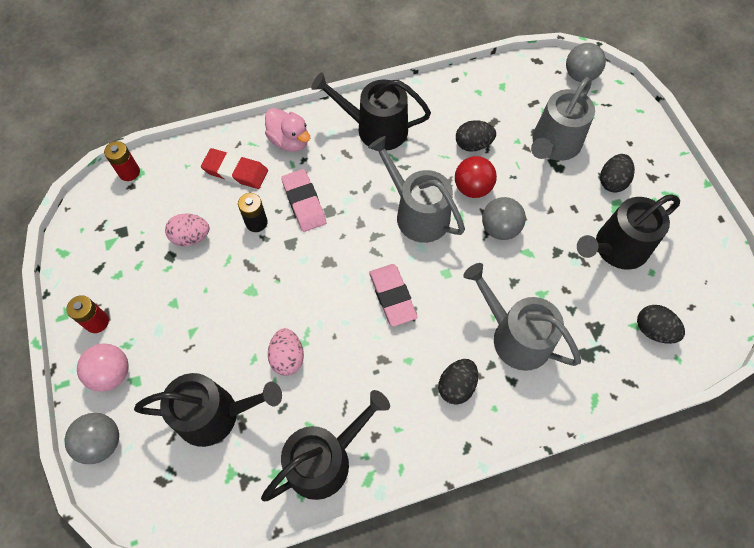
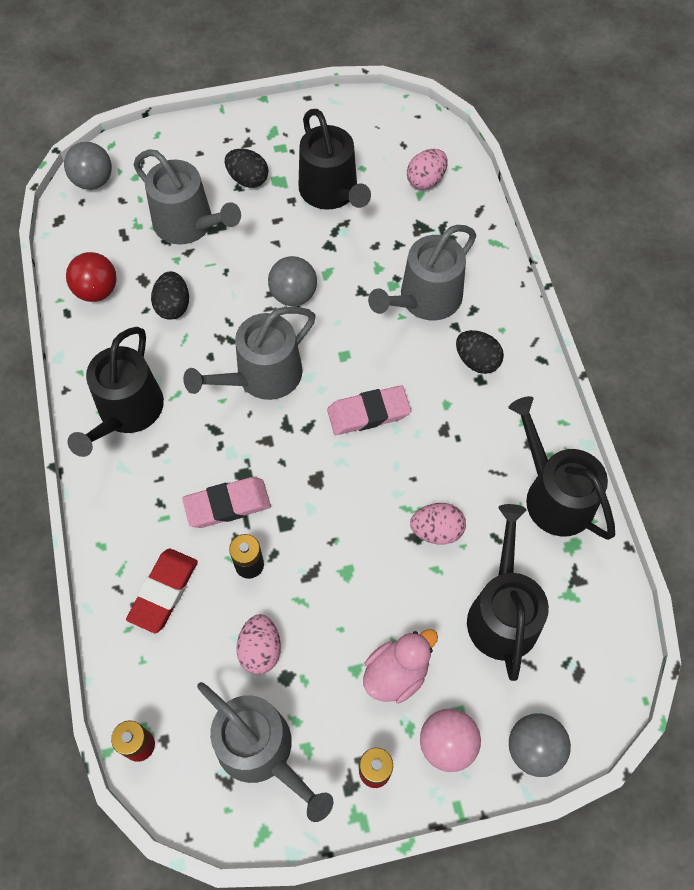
camera: 85 degrees left, 0 degrees up
pink duck [265,108,310,152] -> pink duck moved to [363,629,438,704]
red ball [455,156,497,198] -> red ball moved to [66,252,117,302]
black egg [637,305,685,344] -> pink egg [407,149,448,190]
none -> grey watering can [197,682,333,822]

